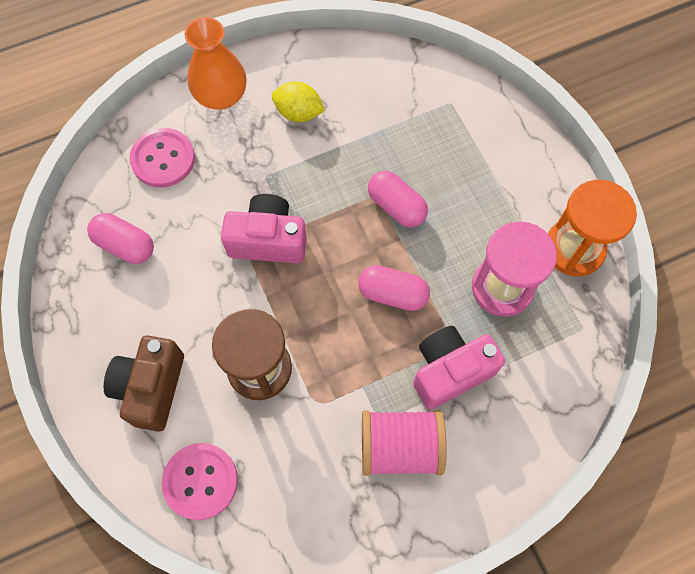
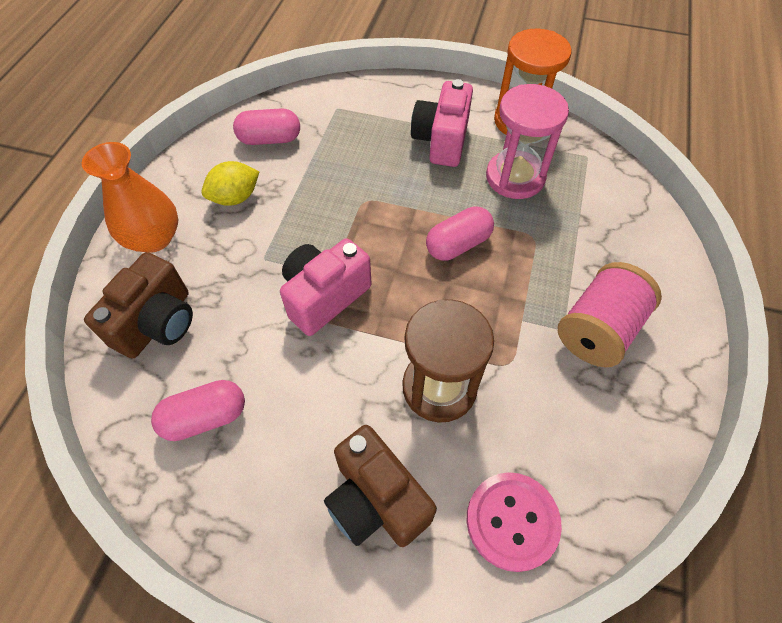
camera: 50 degrees left, 10 degrees down
pink button [129,128,195,187] -> brown camera [84,252,193,359]
pink capsule [368,171,428,228] -> pink capsule moved to [233,108,300,145]
pink camera [413,326,505,410] -> pink camera moved to [411,79,473,167]

